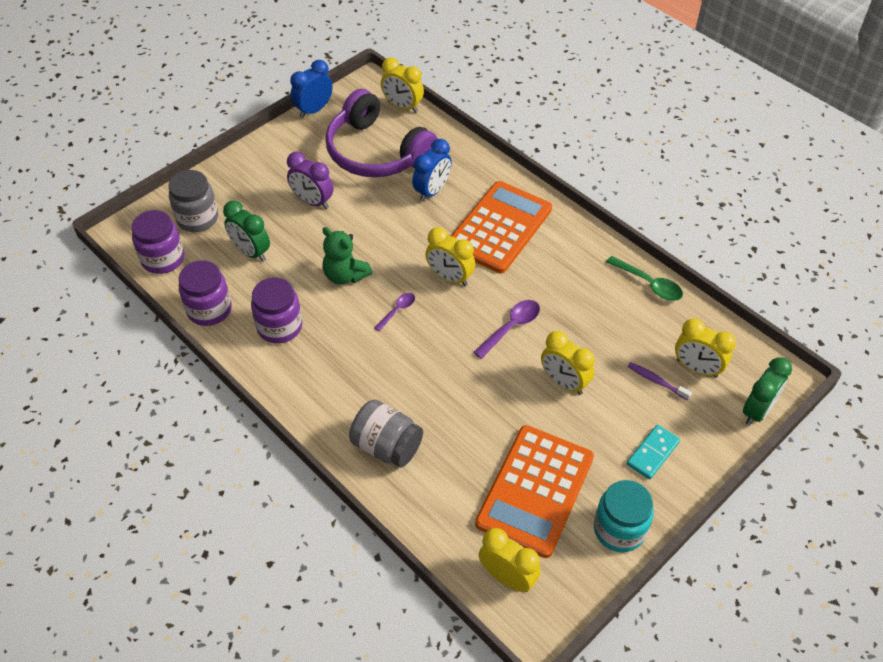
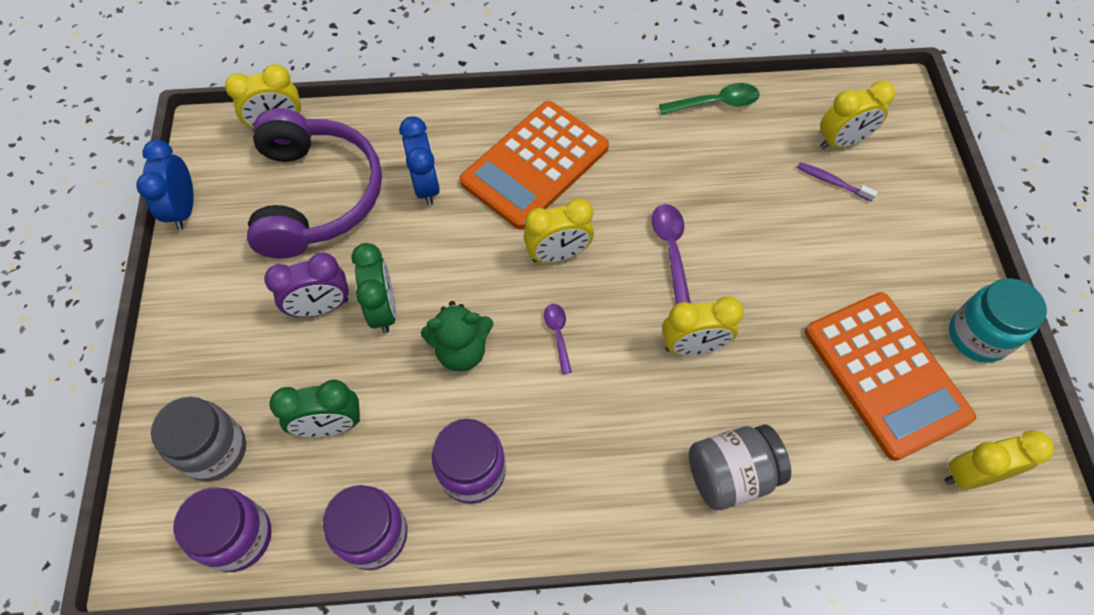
camera: 50 degrees left, 10 degrees up
purple headphones [325,89,438,177] -> purple headphones turned 90 degrees counterclockwise [247,108,382,259]
orange calculator [451,181,552,273] -> orange calculator turned 120 degrees counterclockwise [460,101,609,230]
yellow clock [541,331,595,395] -> yellow clock moved to [662,296,743,355]
purple toothbrush [627,362,692,400] -> purple toothbrush turned 45 degrees clockwise [797,162,878,202]
turquoise domino [627,425,680,479] -> none
green clock [743,357,792,425] -> green clock moved to [351,243,396,333]

